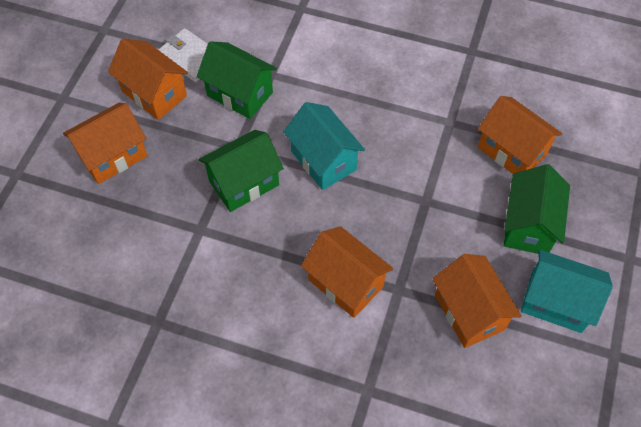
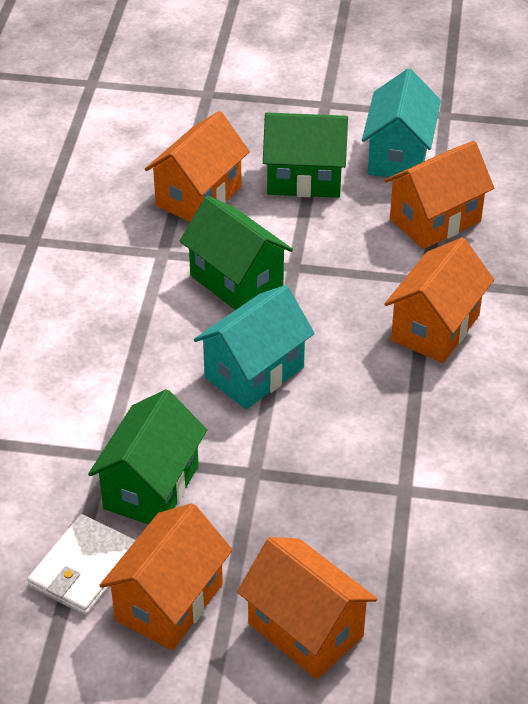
camera: 100 degrees left, 15 degrees down
green house [199,130,284,212] -> green house moved to [180,196,293,310]

